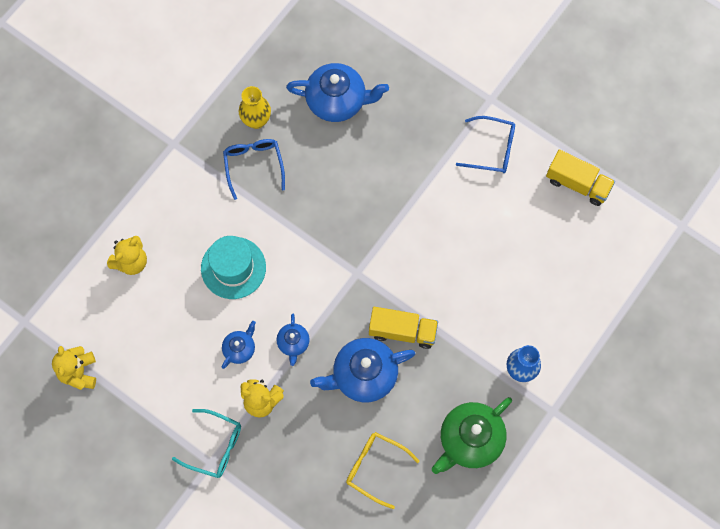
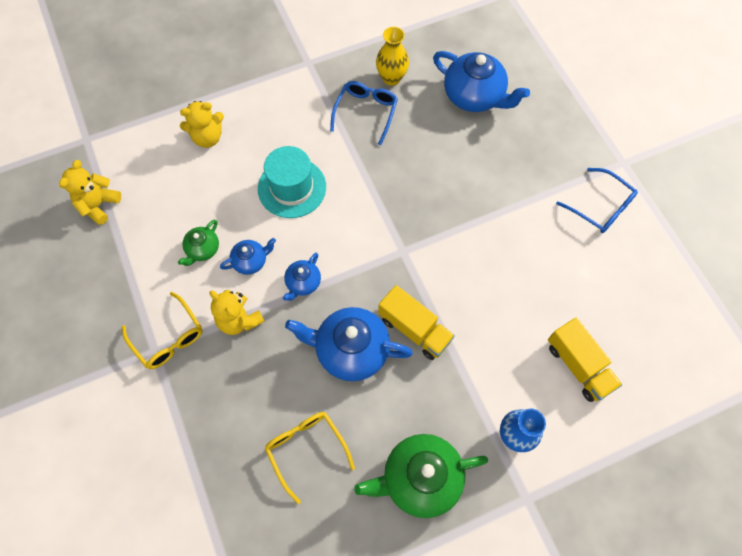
camera: 30 degrees right, 5 degrees down
turquoise glasses [172,409,241,478] -> yellow glasses [122,292,203,369]
yellow truck [546,150,615,206] -> yellow truck moved to [548,318,622,402]
none -> green teapot [178,220,219,266]

